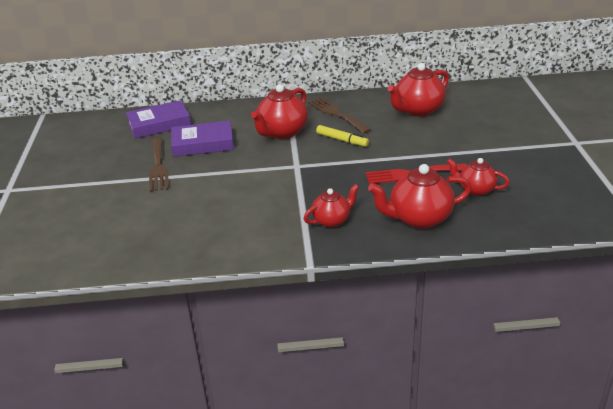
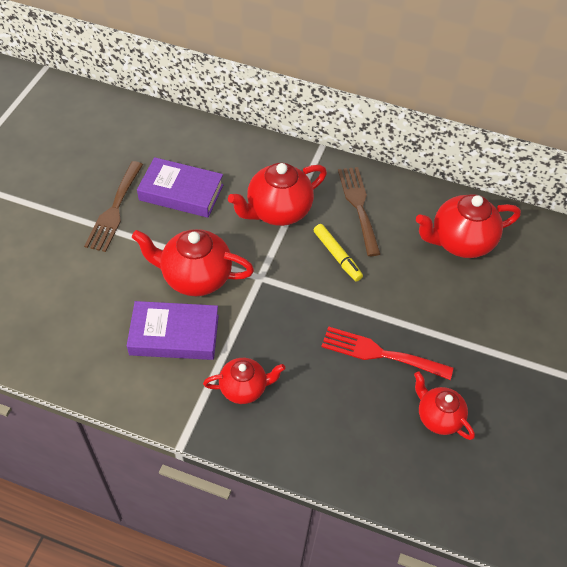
camera: 20 degrees right, 20 degrees up
purple book [126,100,191,139] -> purple book moved to [127,301,219,360]
red teapot [368,164,472,229] -> red teapot moved to [132,229,254,296]

